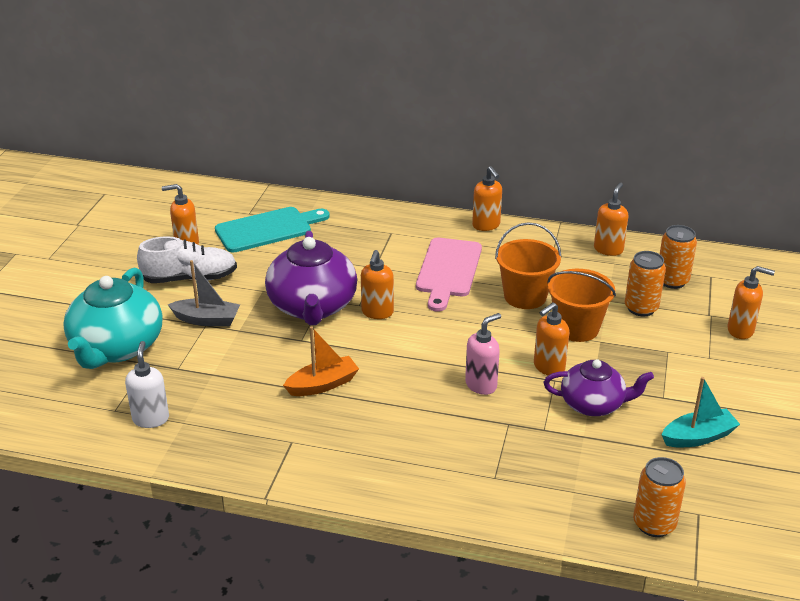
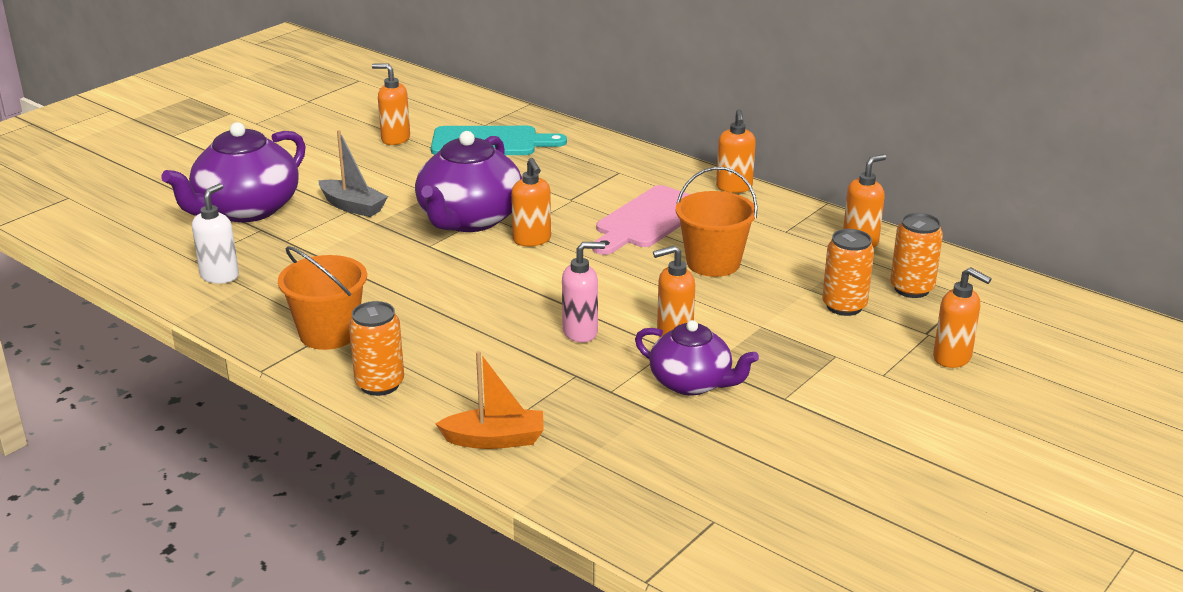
camera: 25 degrees right, 5 degrees down
turquoise teapot [63,268,162,369] -> purple teapot [161,122,306,222]
white shoe [137,236,237,283] -> none
orange boat [283,326,359,396] -> orange boat moved to [435,351,544,449]
orange soap dispenser [361,250,394,319] -> orange soap dispenser turned 60 degrees counterclockwise [511,158,551,246]
orange bucket [547,269,616,342] -> orange bucket moved to [278,246,367,350]
orange can [633,457,686,537] -> orange can moved to [349,301,404,396]
turquoise boat [662,377,740,447] -> none

